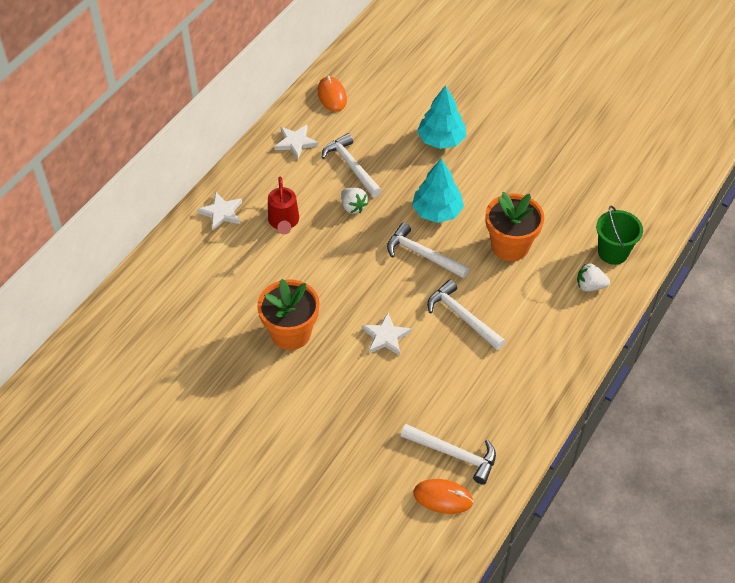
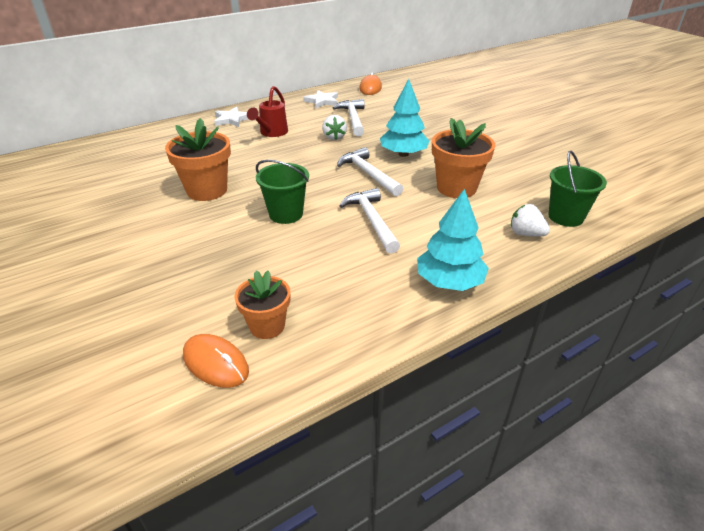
camera: 25 degrees right, 15 degrees down
white star [362,313,411,356] -> green bucket [256,159,309,224]
white hammer [401,424,496,484] -> orange flower pot [234,271,290,339]
turquoise tree [417,85,466,149] -> turquoise tree moved to [417,189,489,291]

